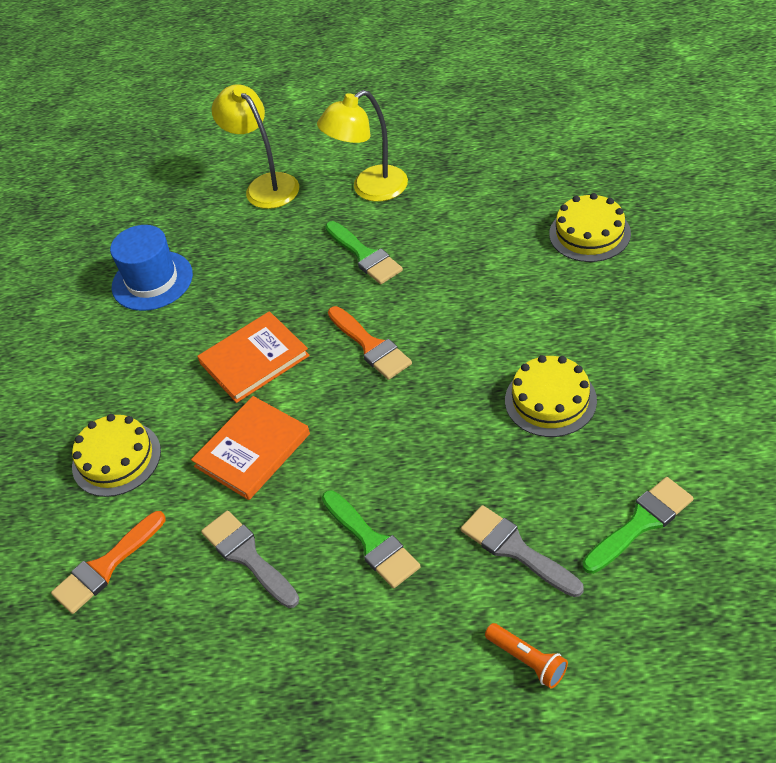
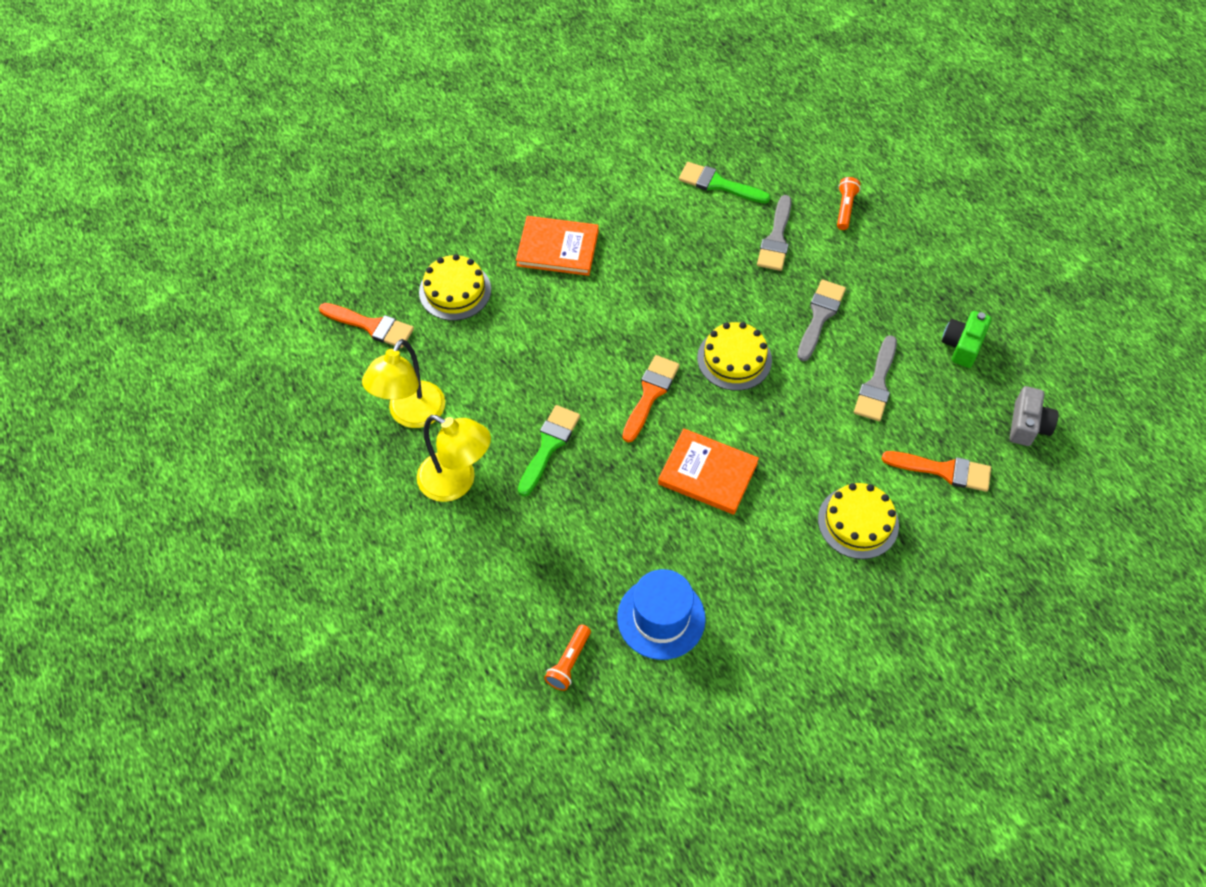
camera: 125 degrees left, 10 degrees up
orange book [191,396,310,500] -> orange book moved to [516,216,599,276]
yellow lamp [212,84,299,209] -> yellow lamp moved to [362,339,445,428]
green brush [322,490,421,588] -> grey brush [797,280,846,361]
yellow cake [505,355,597,437] -> yellow cake moved to [697,322,772,391]
none -> orange brush [319,303,414,348]
none -> orange flashlight [544,624,591,691]
none -> green camera [942,311,991,368]
none -> grey camera [1010,386,1059,446]

